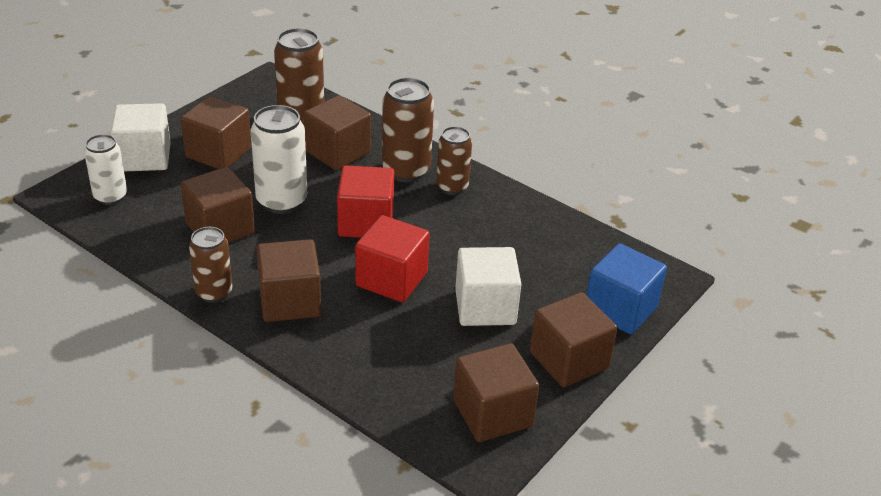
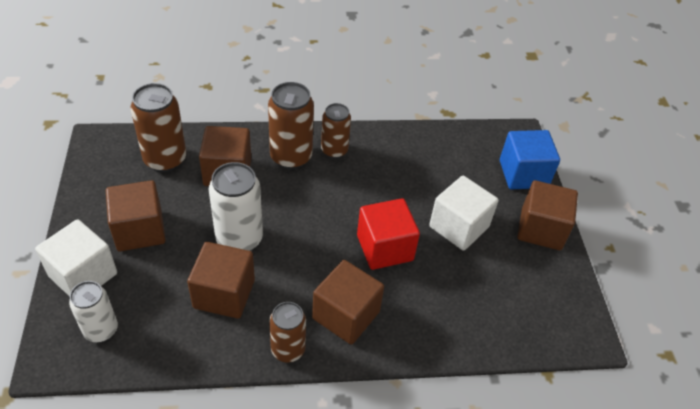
camera: 45 degrees left, 10 degrees up
red cube [337,165,394,238] -> none
brown cube [453,343,539,442] -> none

